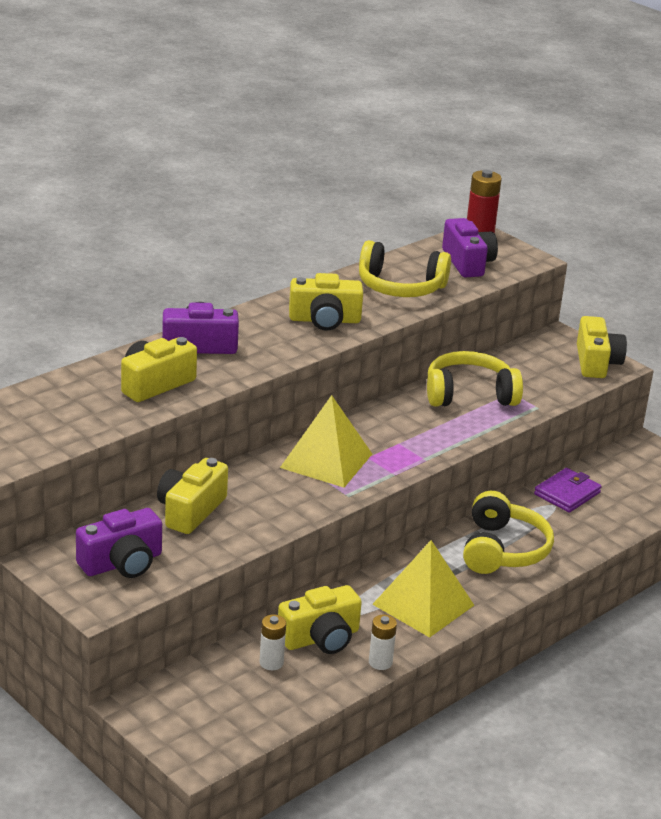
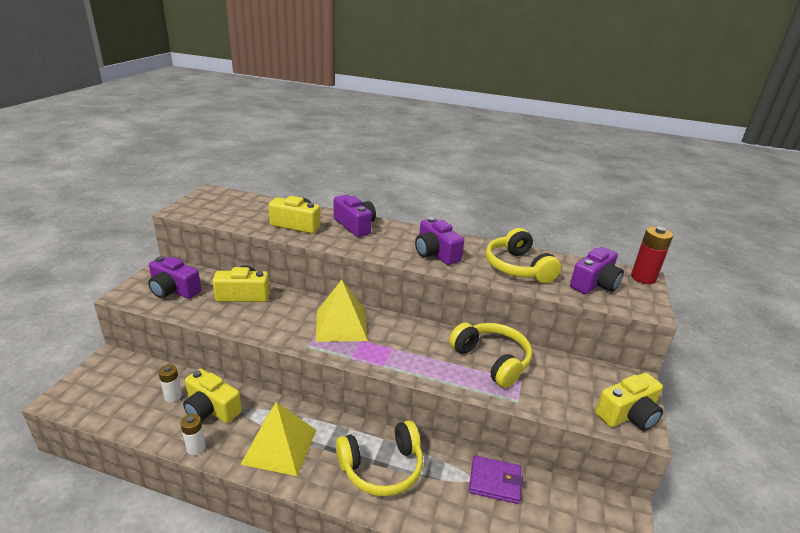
camera: 60 degrees right, 0 degrees up
yellow camera [289,273,363,331] -> purple camera [415,217,464,265]

